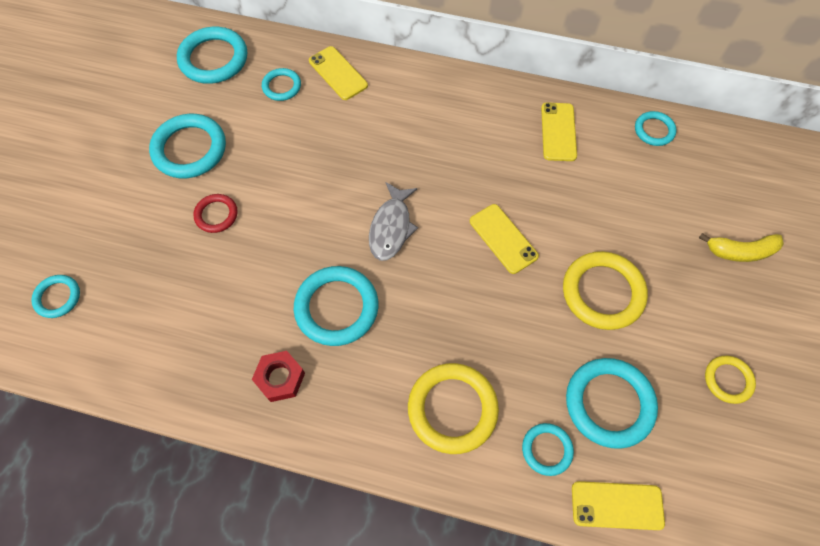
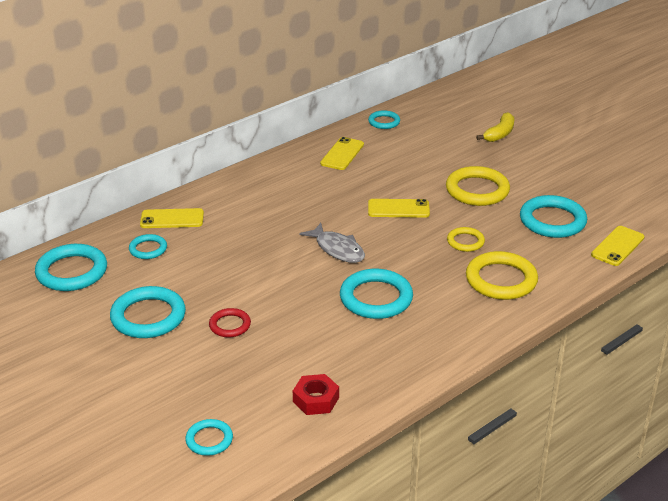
camera: 55 degrees left, 30 degrees down
red nut [252,351,305,402] -> red nut moved to [293,374,339,415]
turquoise ring [522,423,574,476] -> none
yellow phone [541,103,577,161] -> yellow phone turned 75 degrees clockwise [320,137,364,170]
yellow ring [705,356,756,404] -> yellow ring moved to [447,227,485,252]

